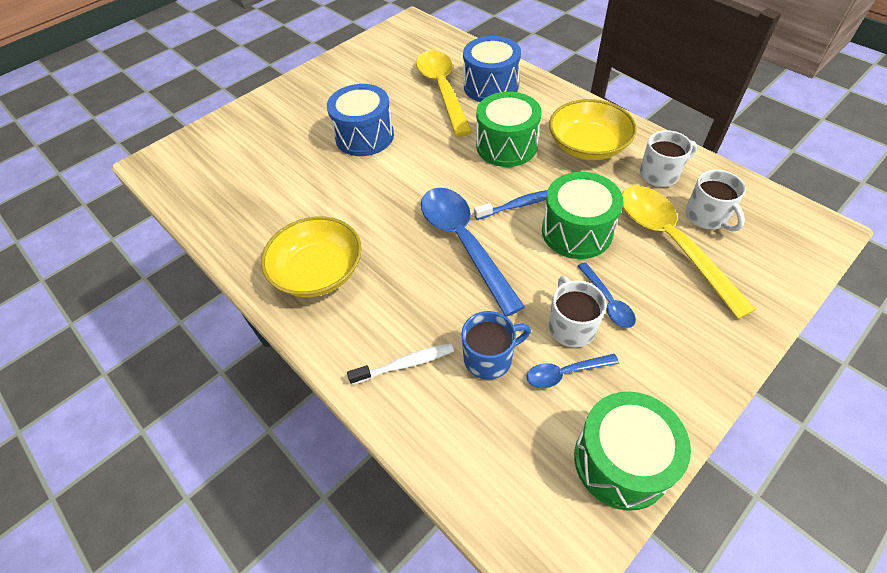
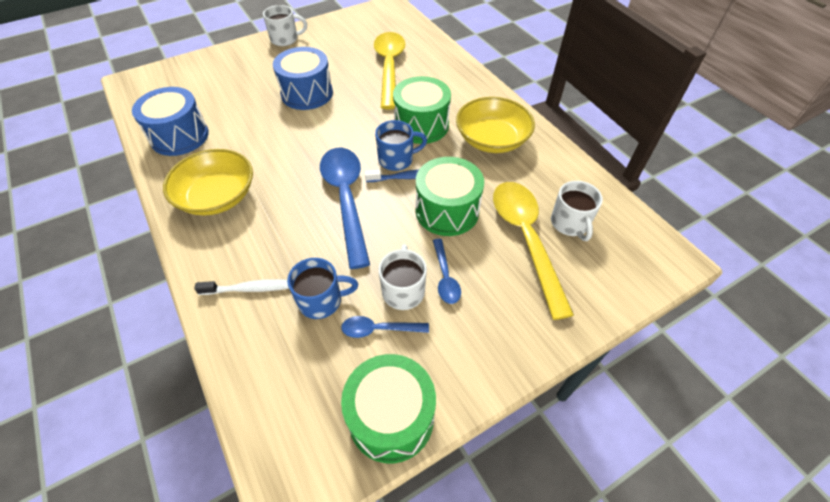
camera: 10 degrees right, 0 degrees up
blue drum [463,36,521,102] -> blue drum moved to [132,87,209,156]
white mug [640,130,697,187] -> white mug moved to [263,5,307,46]
none -> blue mug [375,120,427,171]

